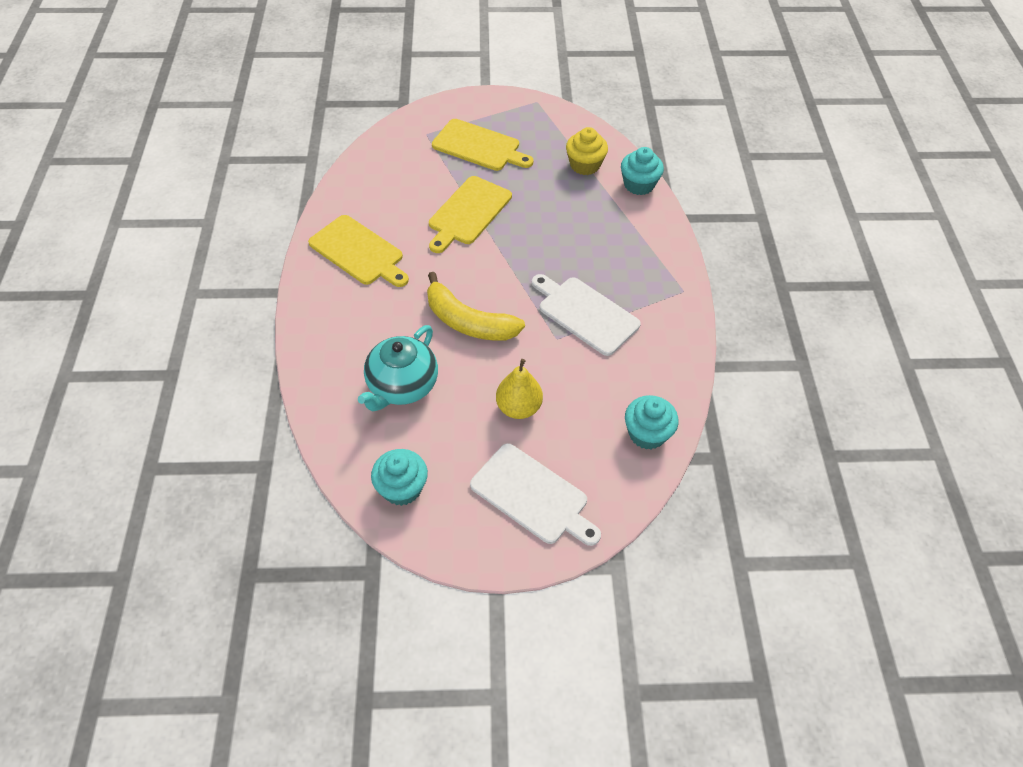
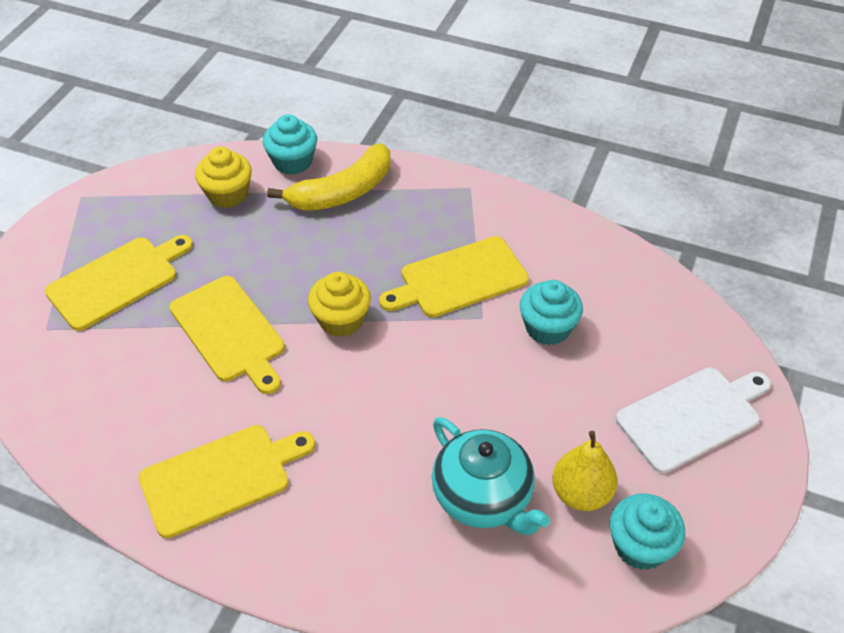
camera: 65 degrees left, 5 degrees down
yellow banana [427,272,525,341] -> yellow banana moved to [267,143,390,211]
yellow pear [496,359,543,419] -> yellow pear moved to [552,431,618,511]
white cutting board [532,274,641,356] -> yellow cutting board [379,236,529,318]
turquoise cupcake [625,395,678,449] -> turquoise cupcake moved to [520,280,583,345]
none -> yellow cupcake [308,272,371,337]

